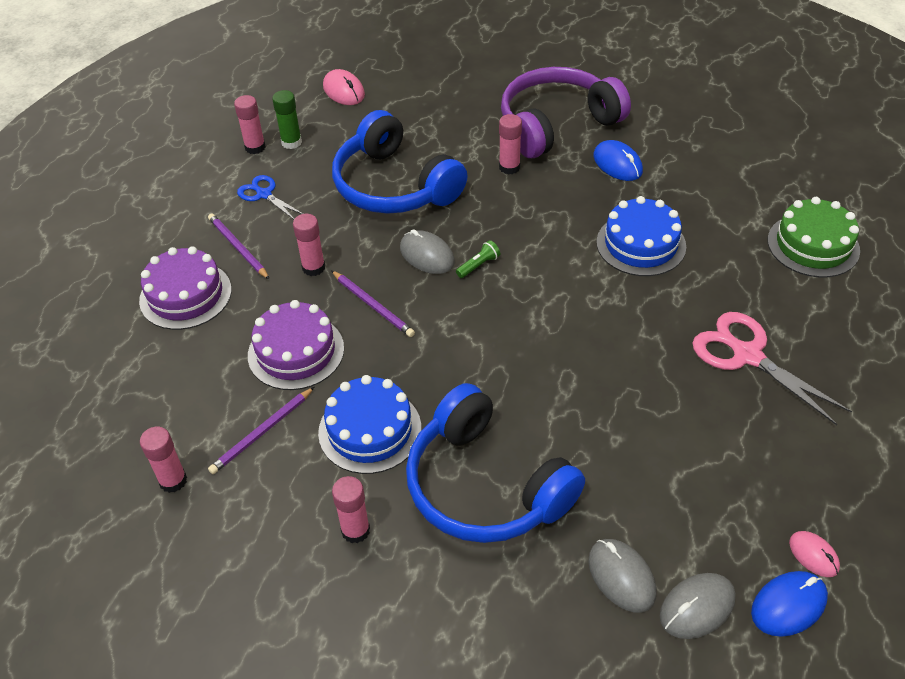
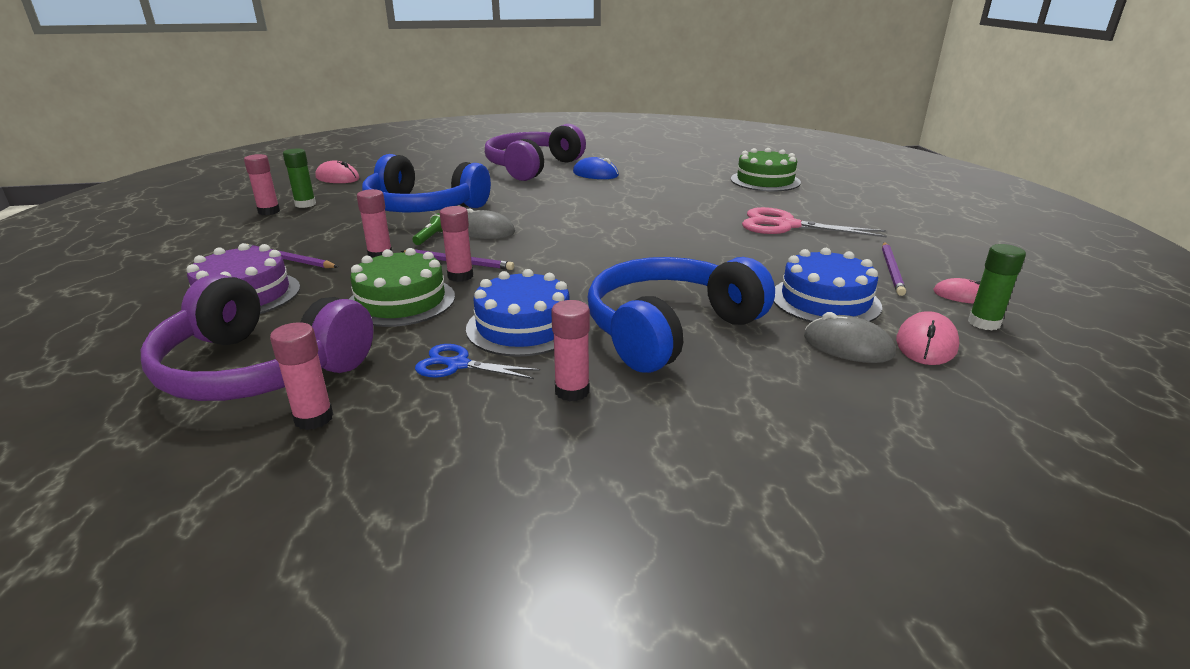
camera: 30 degrees left, 20 degrees down
purple pencil [208,387,314,474] -> purple pencil moved to [882,242,906,296]
blue scissors [237,175,303,219] -> blue scissors moved to [415,344,540,379]
purple cake [248,300,344,390] -> green cake [349,248,455,327]
blue headphones [406,383,585,543] -> blue headphones turned 120 degrees clockwise [587,257,775,373]
green flashlight [456,240,500,278] -> green flashlight moved to [412,213,443,245]
pink glue stick [499,114,522,175] -> pink glue stick moved to [440,206,473,282]
blue cake [597,196,686,276] -> blue cake moved to [774,248,882,322]
grey mouse [660,573,736,639] -> pink mouse [896,311,959,365]
blue mouse [751,571,828,637] -> green glue stick [968,244,1026,330]
none -> purple headphones [141,274,374,401]

